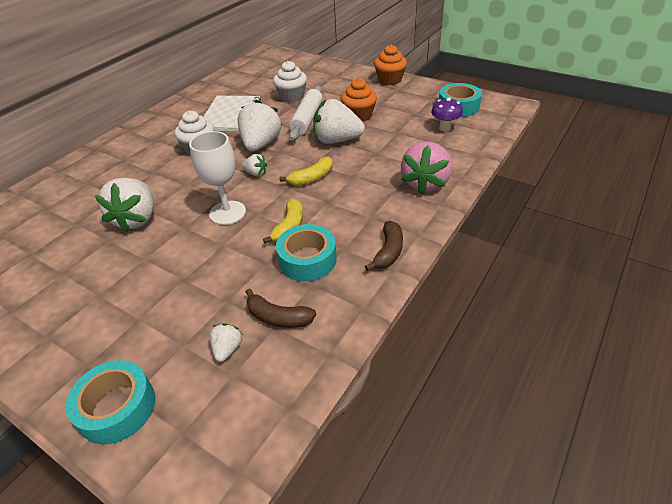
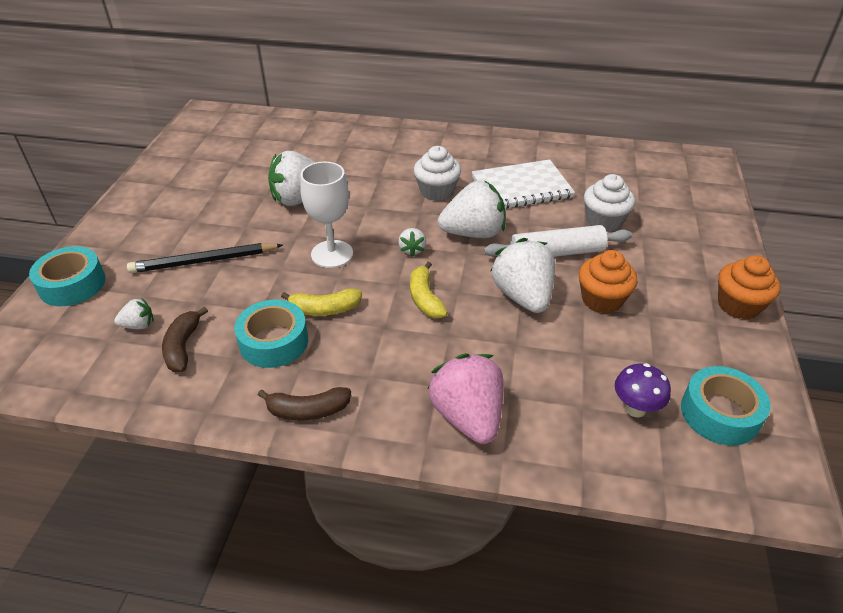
camera: 65 degrees right, 0 degrees up
yellow banana [279,157,333,186] -> yellow banana turned 45 degrees clockwise [410,262,448,318]
pink strawberry [401,142,452,195] -> pink strawberry turned 75 degrees clockwise [428,353,504,444]
none -> black pencil [127,243,283,273]

